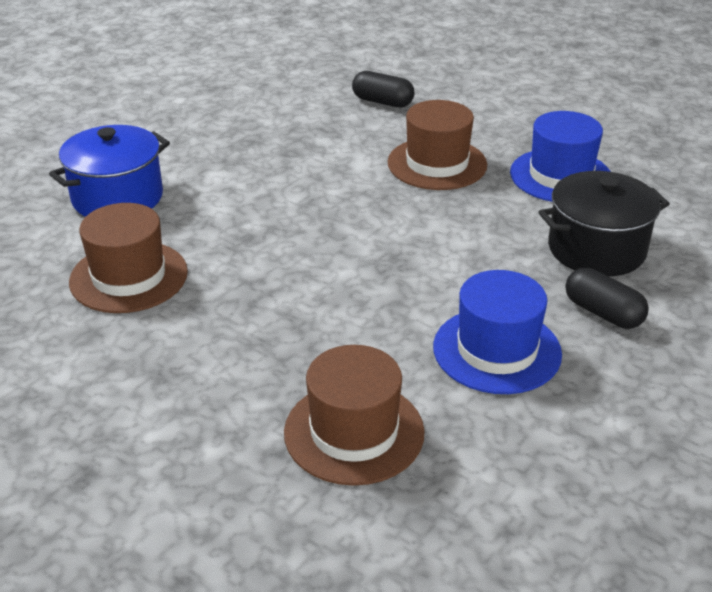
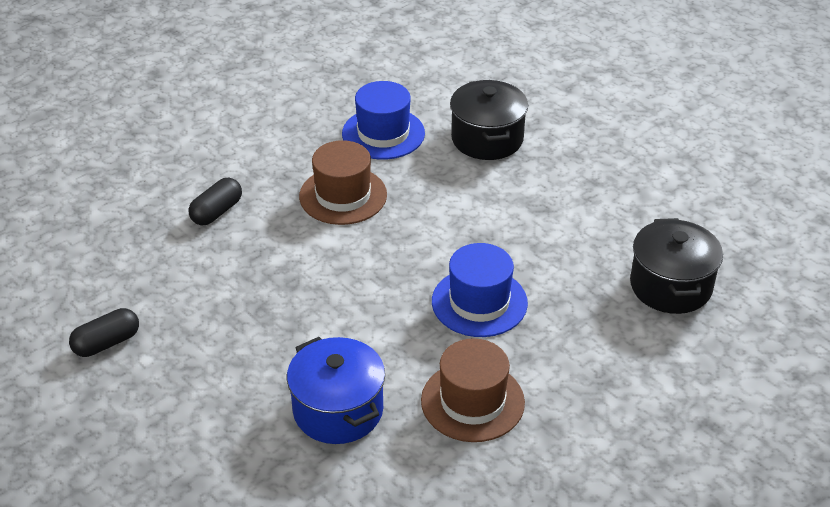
camera: 80 degrees left, 5 degrees up
brown hat [284,345,425,486] -> black pot [630,218,723,314]
blue hat [433,270,562,394] -> blue hat moved to [432,243,528,337]
black capsule [565,268,649,329] -> black capsule moved to [69,308,139,357]

